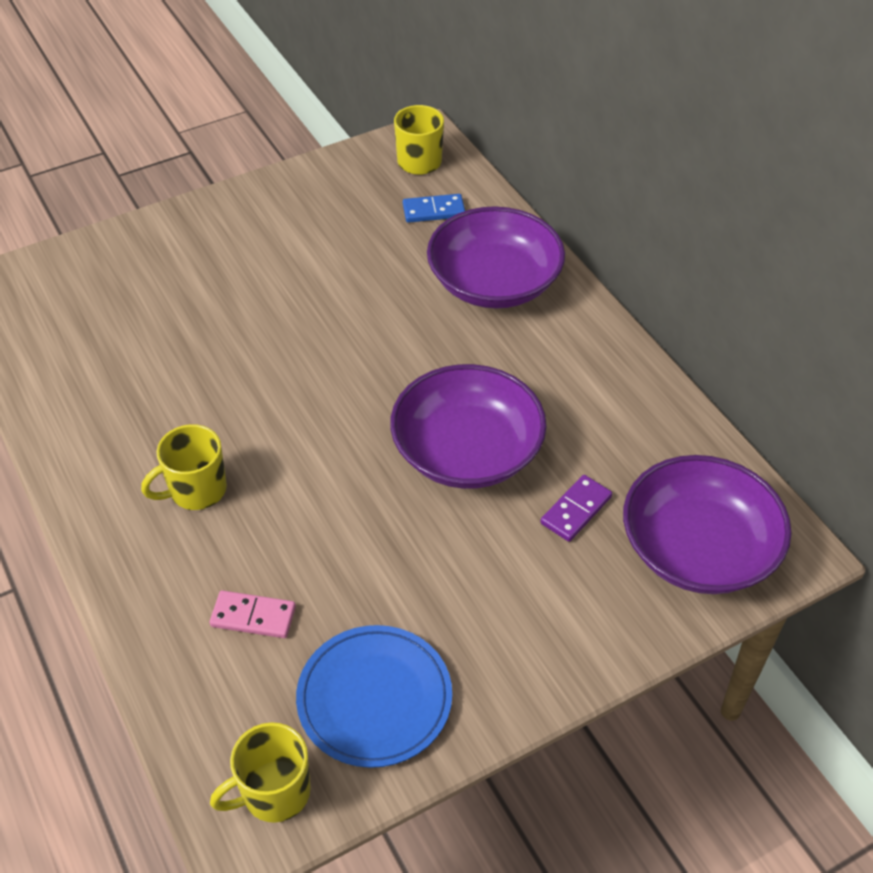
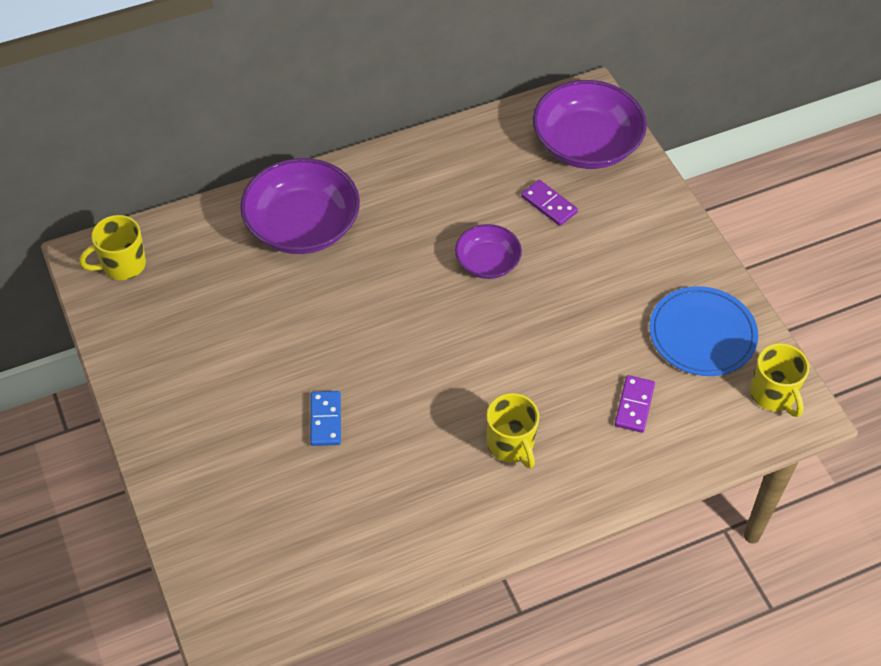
camera: 85 degrees left, 5 degrees up
pink domino [210,590,296,638] -> purple domino [615,375,655,433]
purple bowl [390,364,547,489] -> purple bowl [455,224,522,279], size x0.56
blue domino [403,194,465,223] -> blue domino moved to [310,391,341,446]

